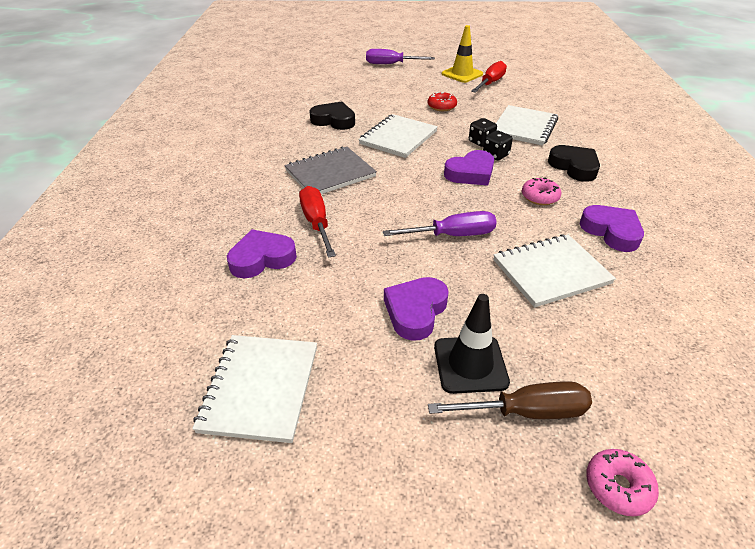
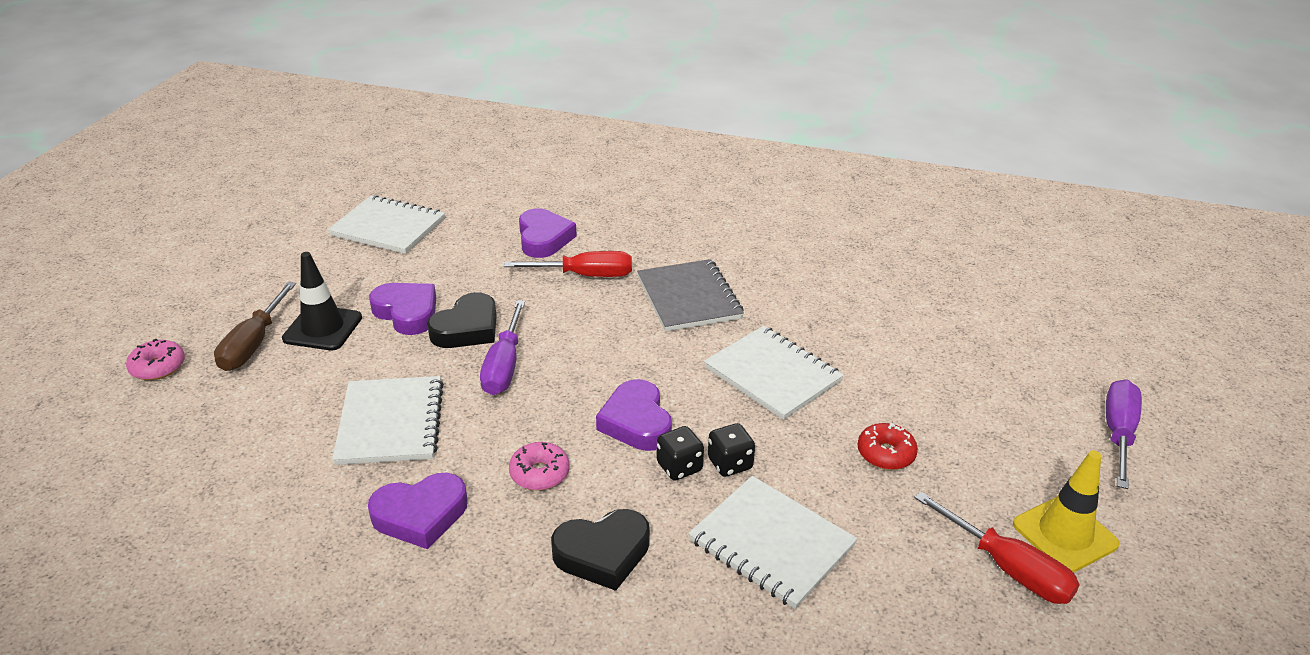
camera: 105 degrees right, 5 degrees down
black heart [309,102,355,130] -> black heart moved to [427,292,497,348]

